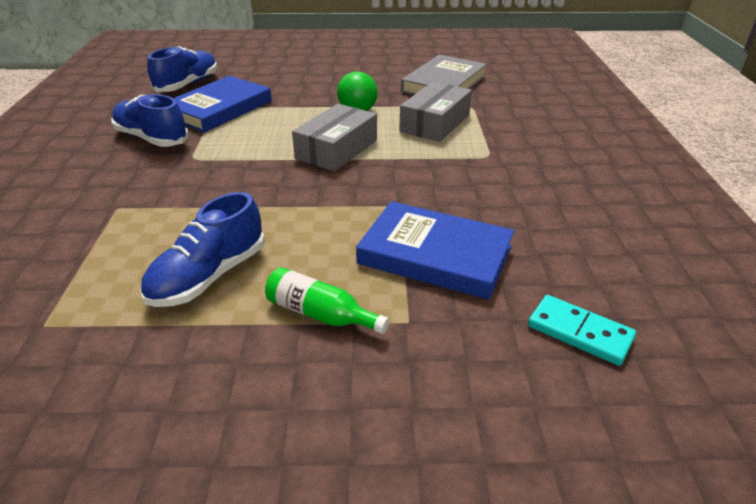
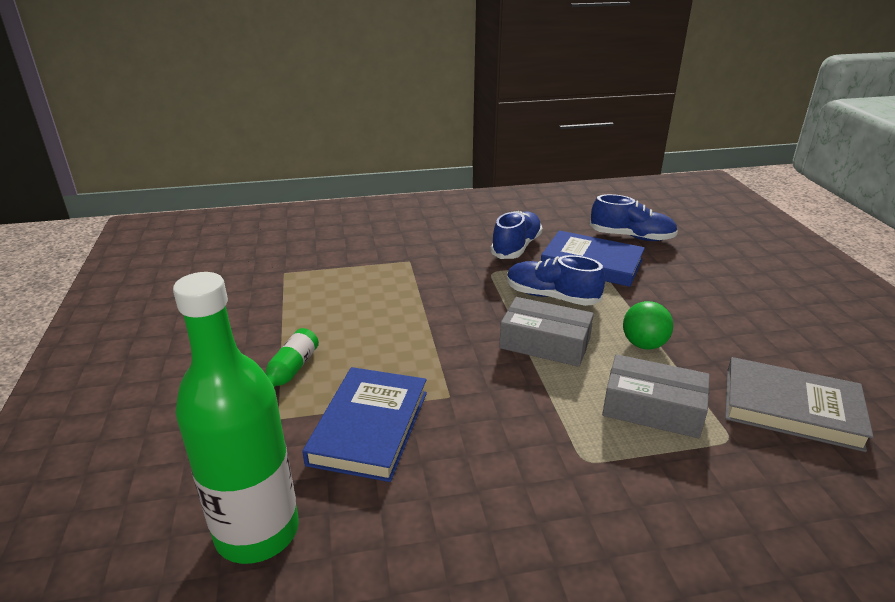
camera: 80 degrees right, 5 degrees down
blue shoe [140,192,265,307] -> blue shoe moved to [507,255,605,306]
turquoise domino [528,295,636,366] -> green bottle [173,272,299,564]

